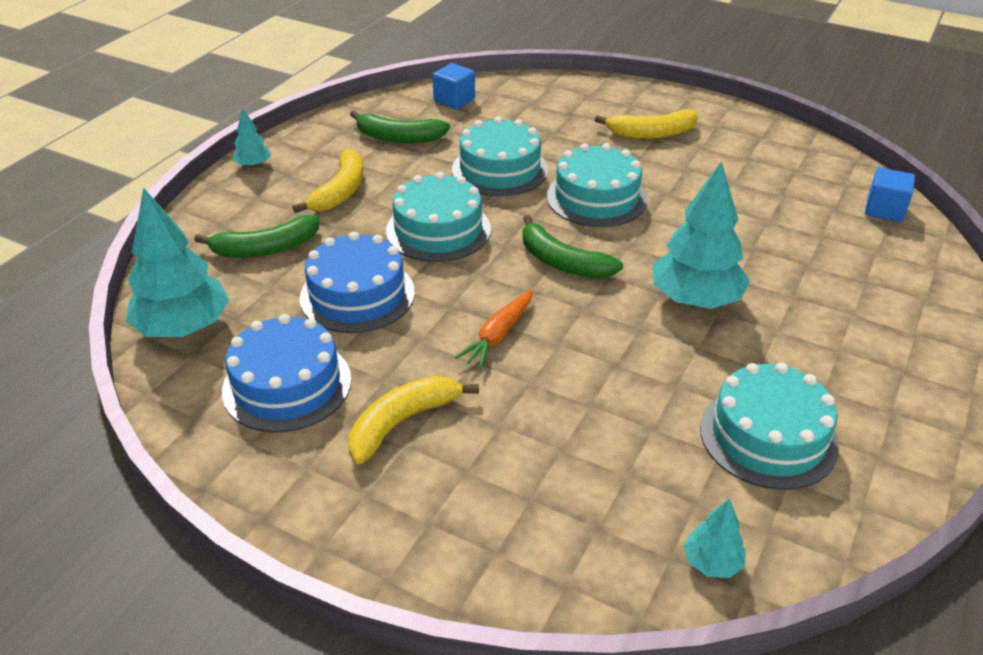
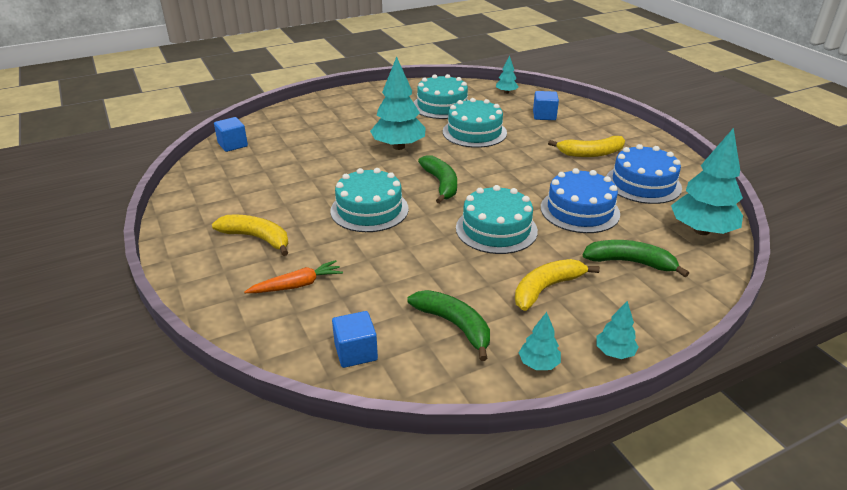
camera: 145 degrees left, 5 degrees down
turquoise cake [452,117,548,196] -> turquoise cake moved to [443,98,507,148]
orange carrot [455,290,533,369] -> orange carrot moved to [244,260,343,293]
none -> turquoise tree [519,312,561,370]
none -> blue cube [533,91,559,120]

